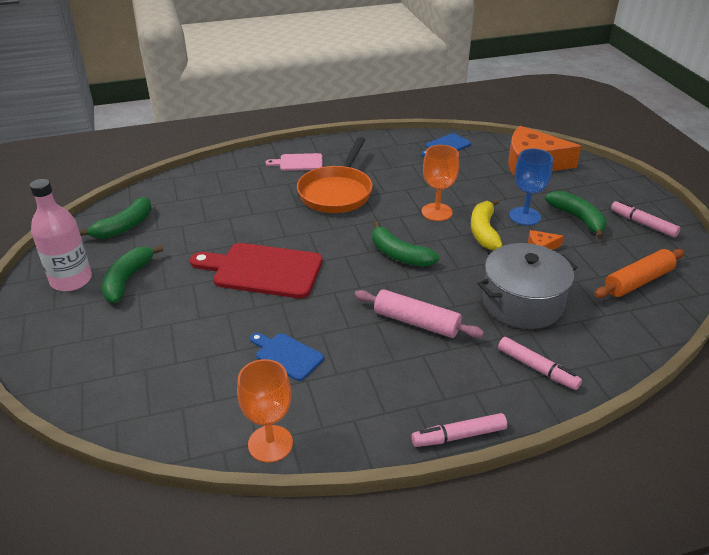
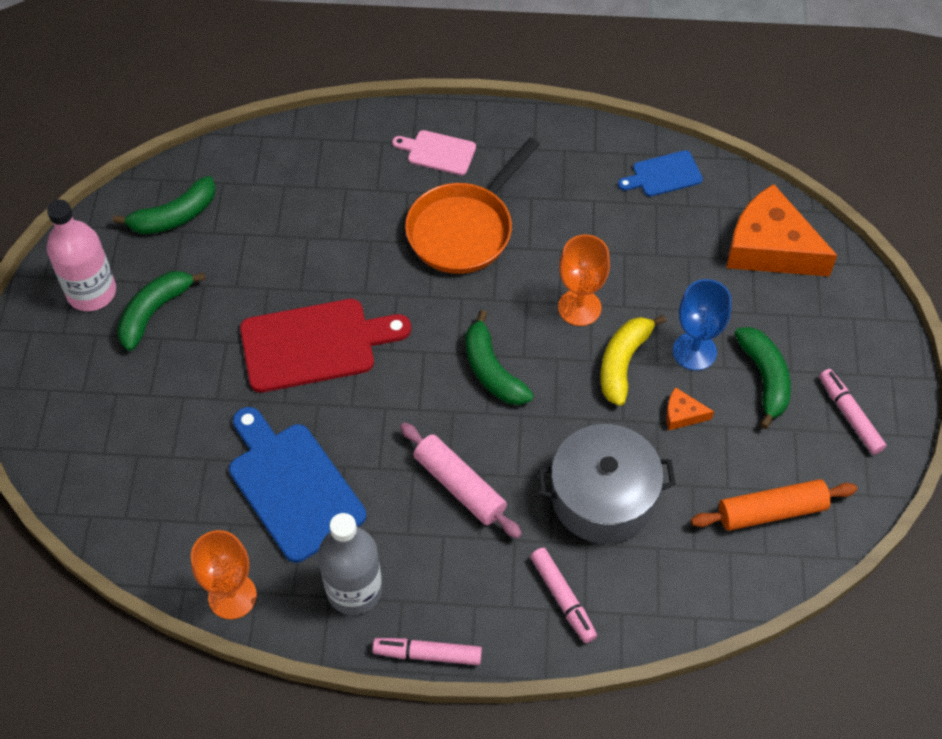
camera: 20 degrees right, 20 degrees up
red cutting board [190,243,323,298] -> red cutting board turned 135 degrees clockwise [240,299,411,392]
blue cutting board [250,333,324,381] -> blue cutting board [229,407,366,563], size x1.88
none -> grey bottle [318,513,382,615]

